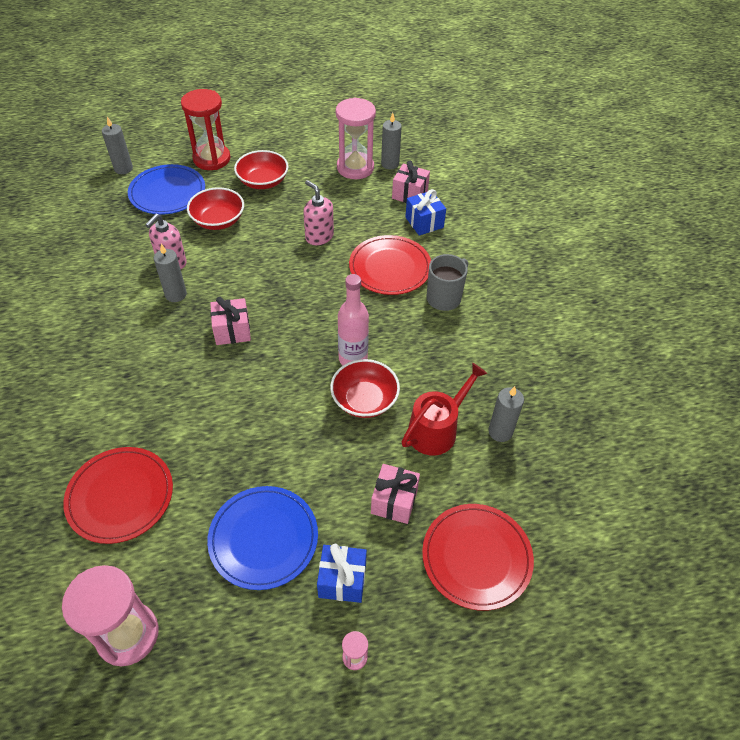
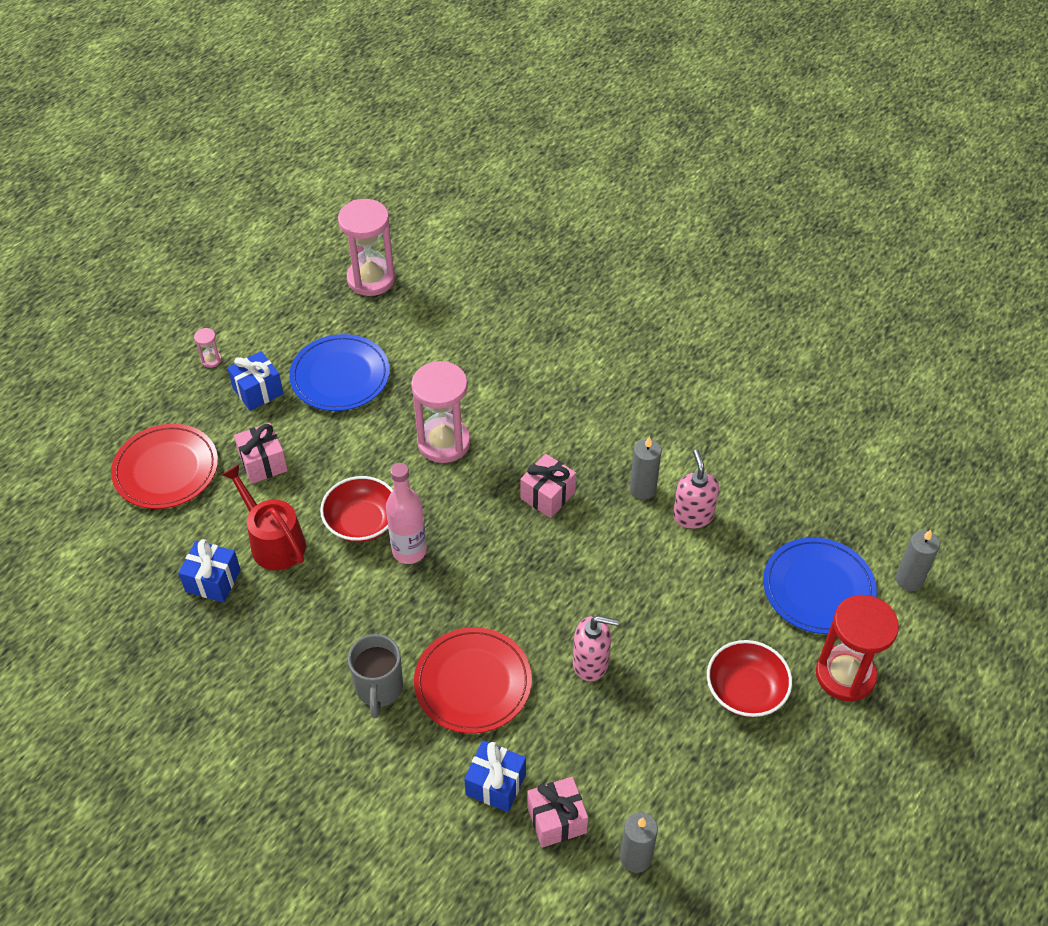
camera: 140 degrees right, 0 degrees up
red plate [63,447,173,544] -> none
red bowl [187,187,244,230] -> none
pink hourglass [336,97,376,179] -> pink hourglass moved to [411,361,470,463]
red watering can [401,363,488,456] -> red watering can turned 135 degrees clockwise [222,464,306,570]
grey candle [488,386,524,442] -> blue gift [178,539,241,602]

